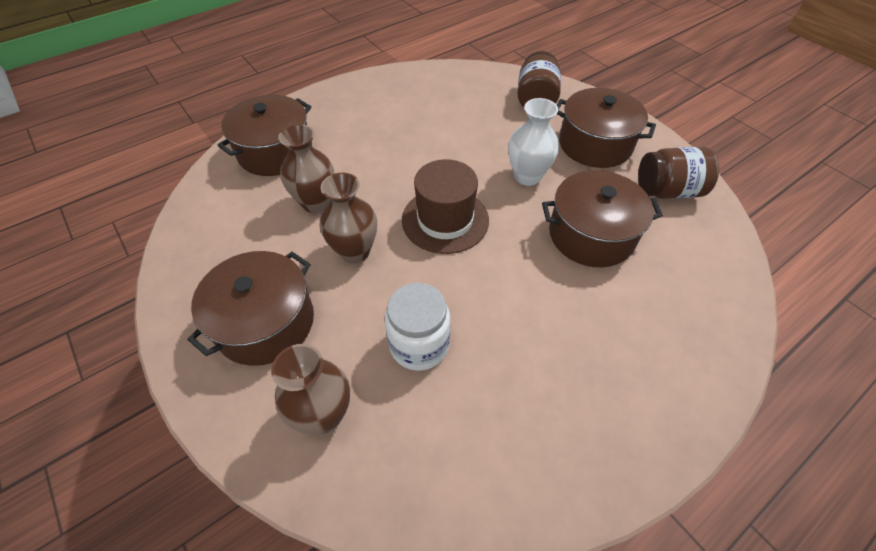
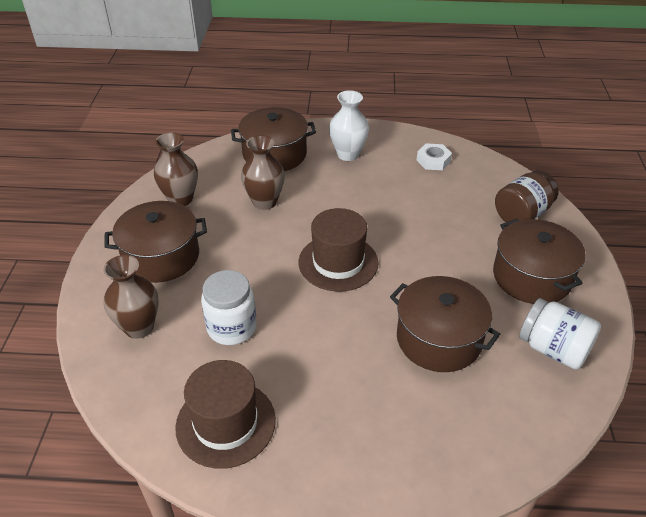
camera: 40 degrees right, 10 degrees down
brown vase [319,173,377,263] -> brown vase moved to [154,133,198,206]
white vase [508,98,559,186] -> white vase moved to [329,90,369,161]
brown jar [638,147,719,199] -> white jar [519,298,601,370]
none -> brown hat [175,360,276,469]
none -> white nut [417,143,452,170]

